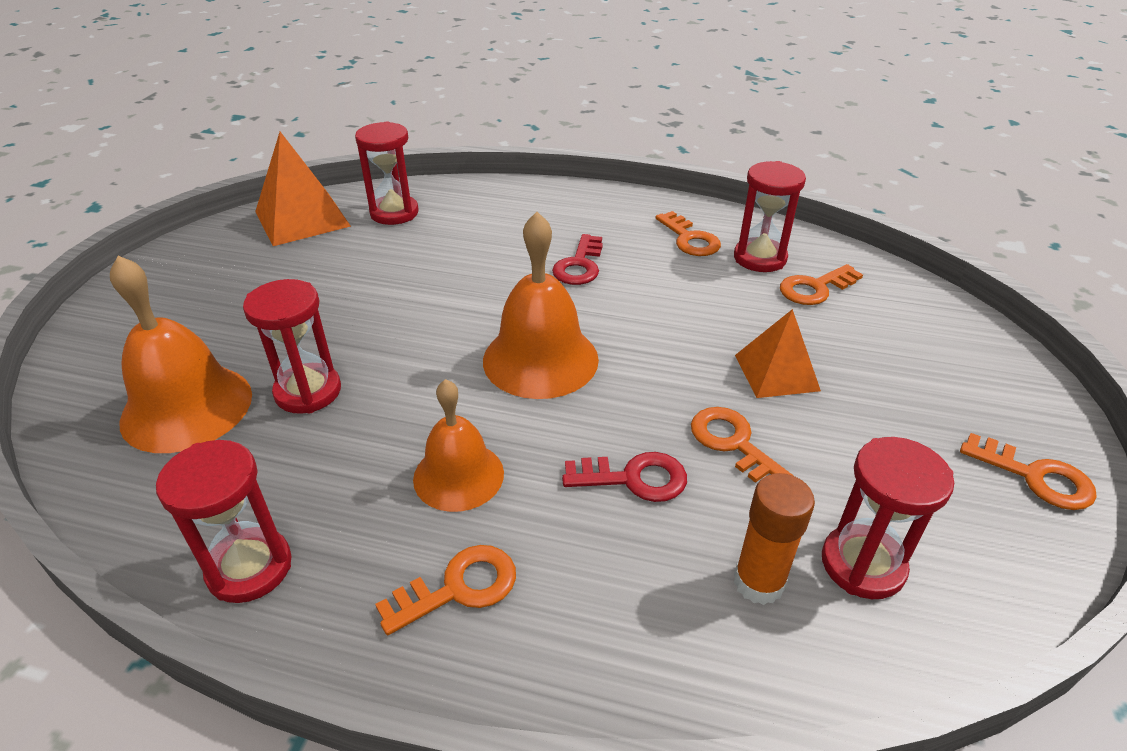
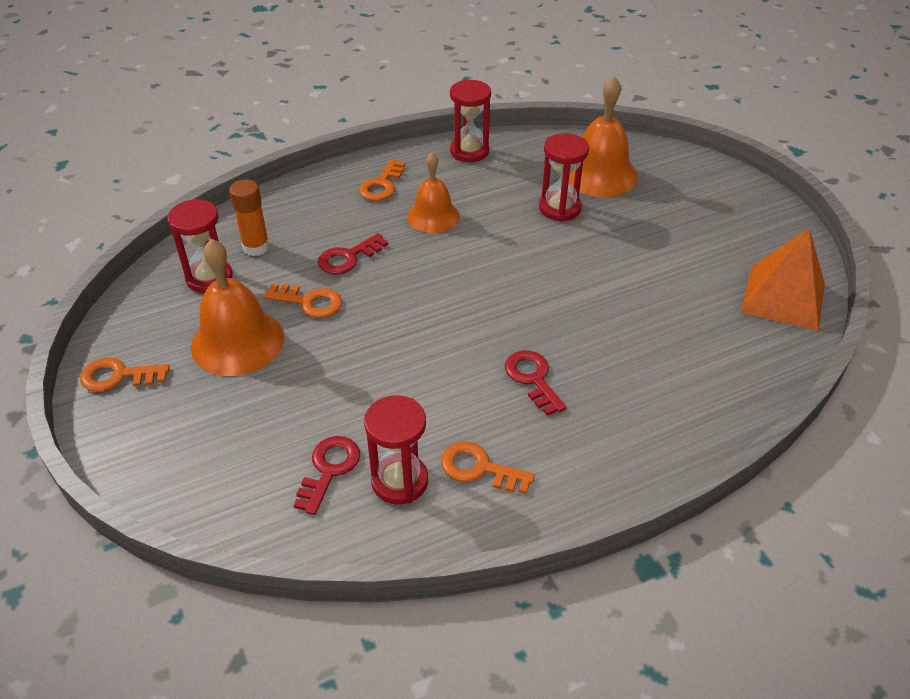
camera: 140 degrees right, 5 degrees up
red hourglass [355,121,419,225] -> none
orange bell [483,212,599,399] -> orange bell moved to [191,239,284,376]
orange pyramid [735,309,821,398] -> none
orange key [780,264,863,305] -> red key [293,436,360,515]

